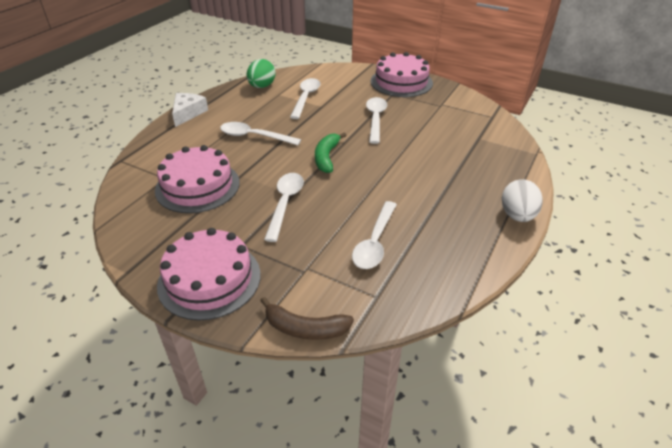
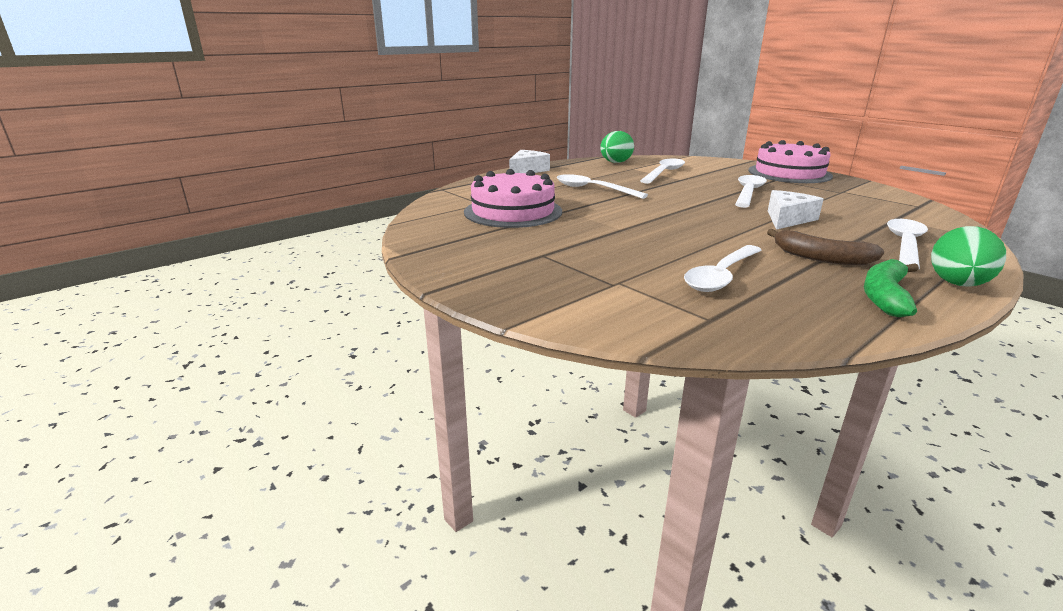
camera: 20 degrees right, 15 degrees down
pink cake [157,228,261,321] -> none
brown banana [260,297,354,340] -> brown banana moved to [767,229,884,265]
white spoon [264,173,304,242] -> white spoon moved to [887,219,928,270]
green banana [315,132,347,173] -> green banana moved to [864,259,919,317]
white egg [502,179,543,222] -> green egg [931,226,1006,287]
none -> white cheese [768,190,824,230]

